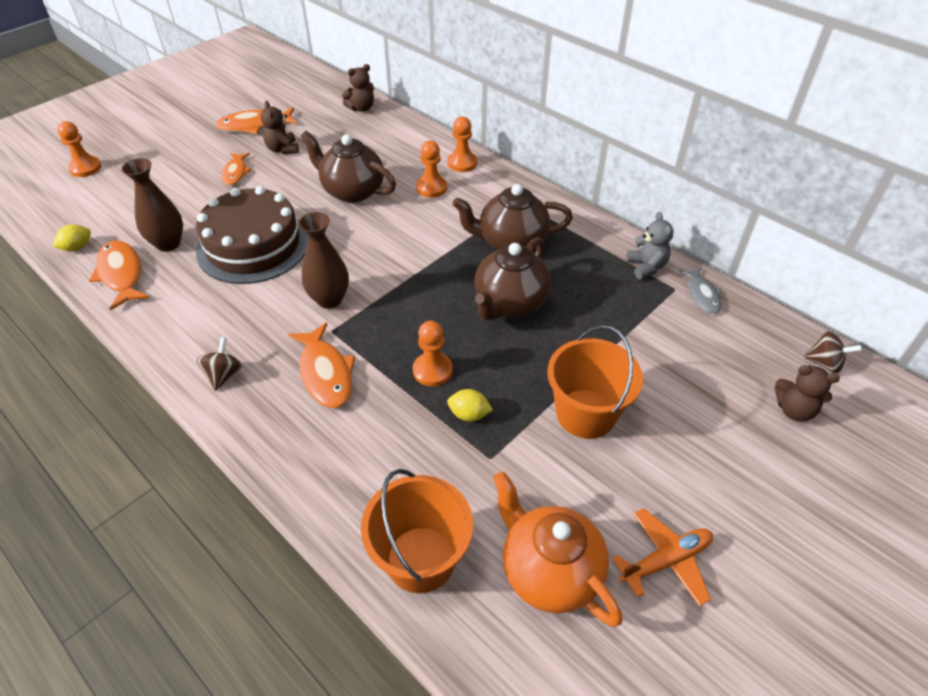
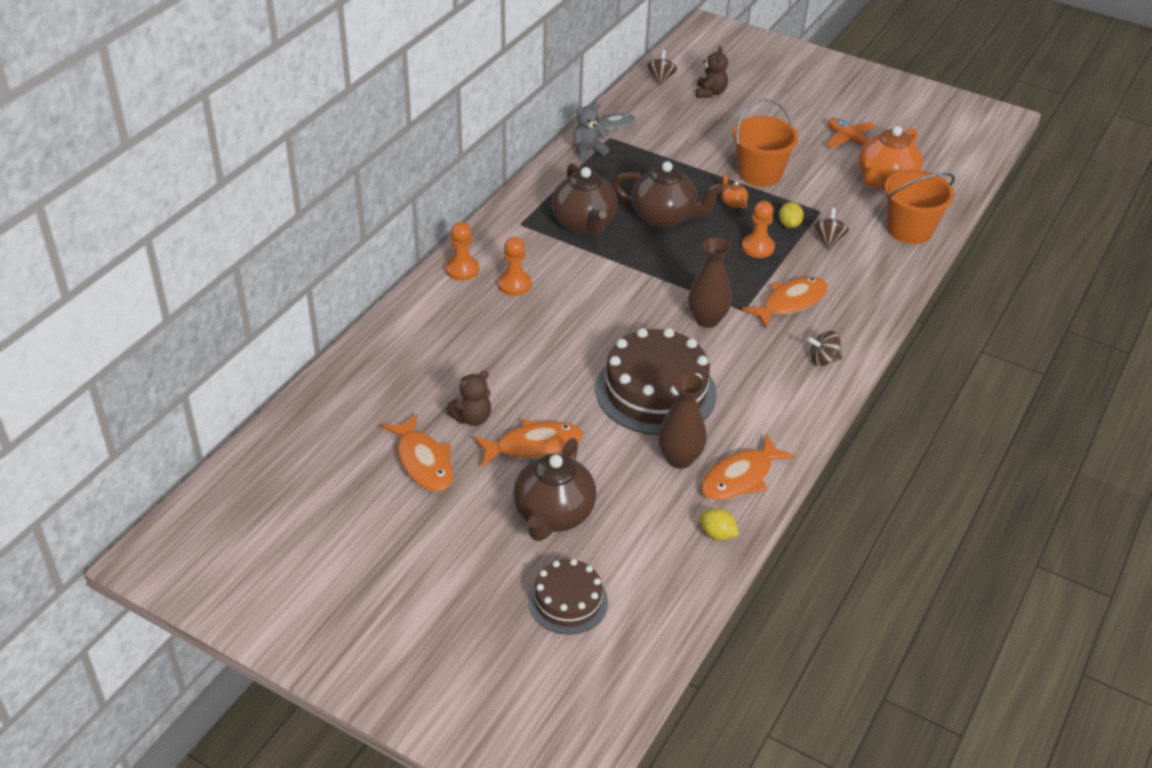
camera: 105 degrees left, 5 degrees down
orange pawn [57,121,102,177] -> brown cake [528,559,608,634]
orange fish [221,153,251,185] -> orange fish [474,419,583,467], size x1.54
brown teapot [301,131,396,203] -> brown teapot moved to [513,438,597,541]
brown teddy bear [342,64,374,112] -> none
none -> orange teapot [722,174,748,209]
none -> brown spinning top [814,208,849,250]

